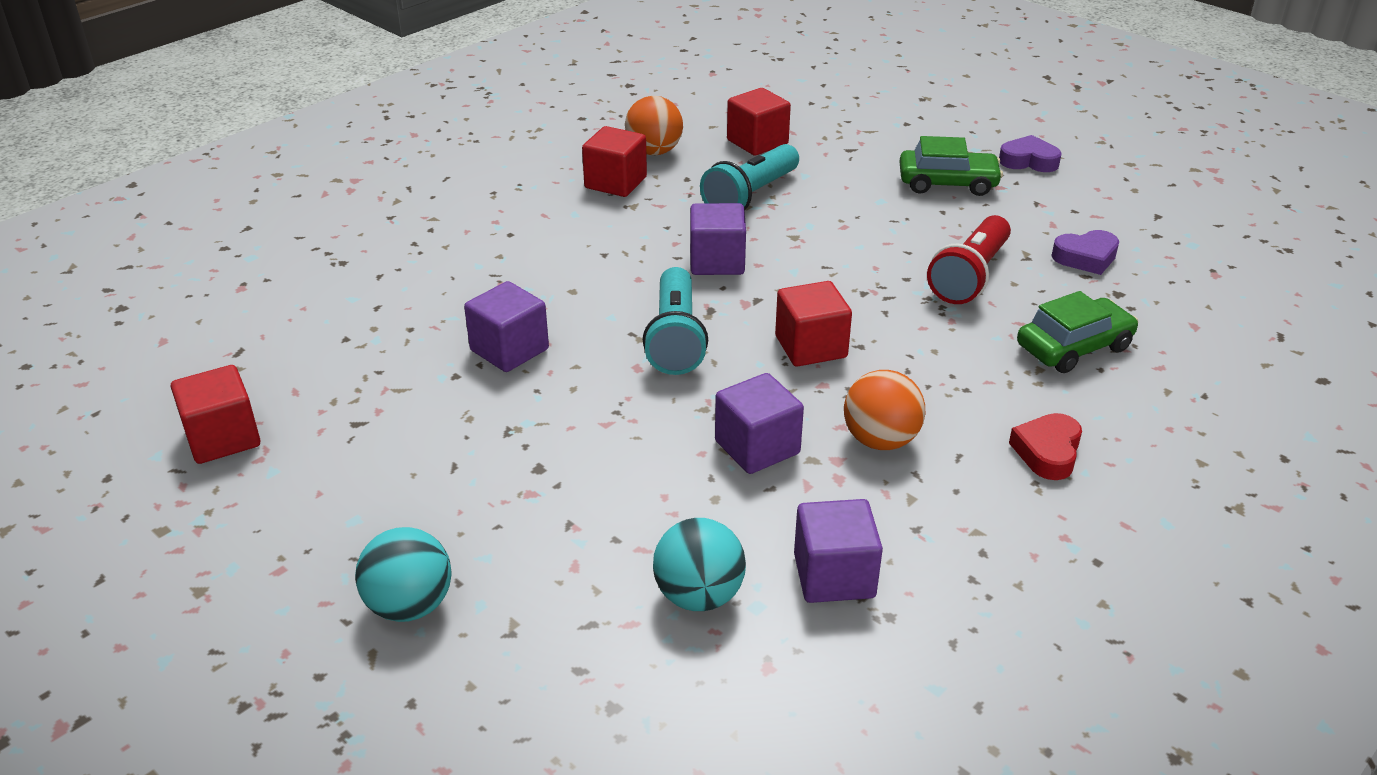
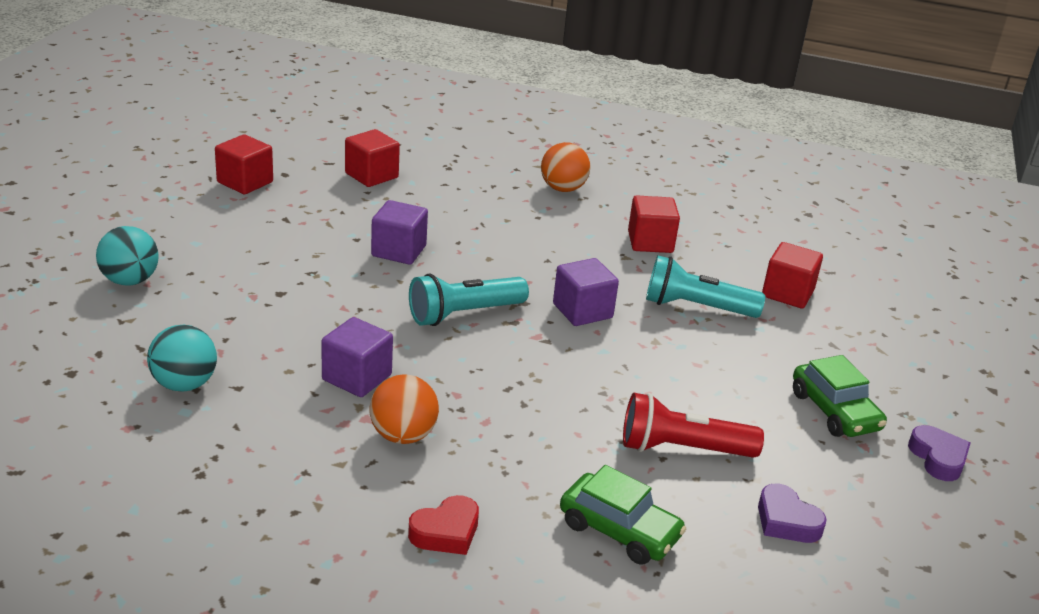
camera: 60 degrees right, 5 degrees down
orange ball [625,96,683,155] -> orange ball moved to [541,142,590,192]
red cube [775,281,852,367] -> red cube moved to [345,129,400,187]
purple cube [794,499,883,603] -> none
red heart [1009,413,1082,480] -> red heart turned 150 degrees clockwise [408,495,479,555]

